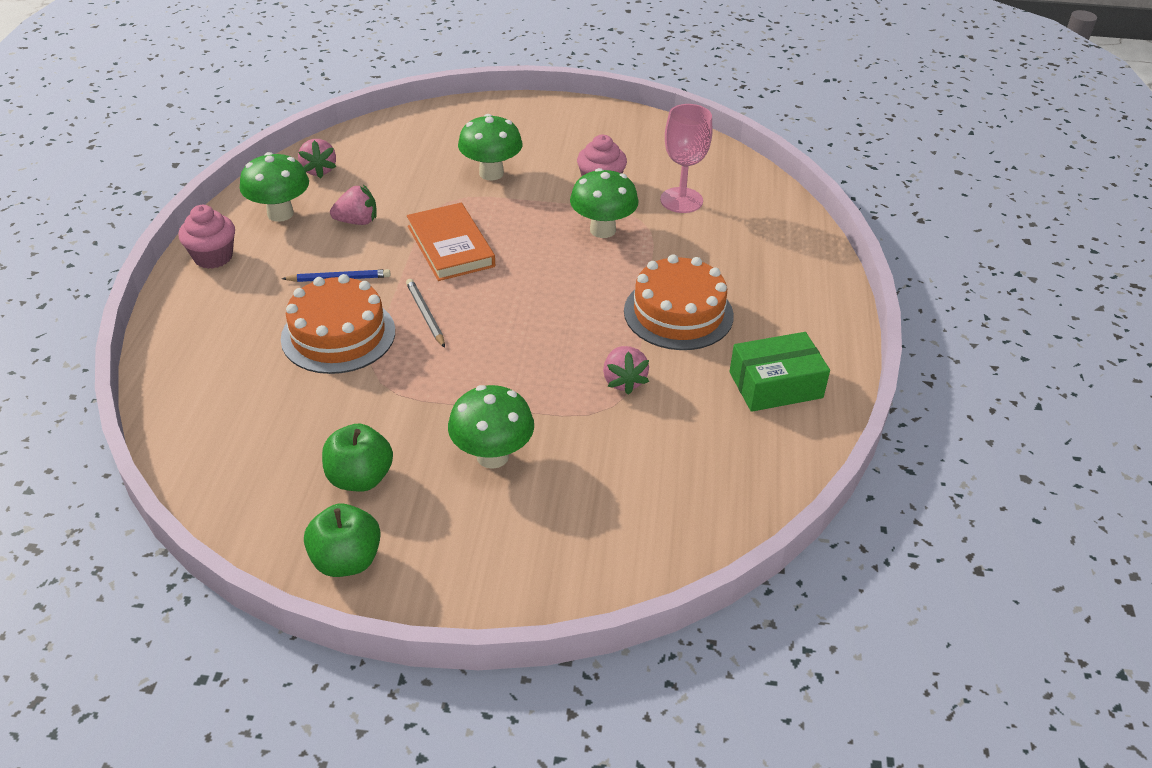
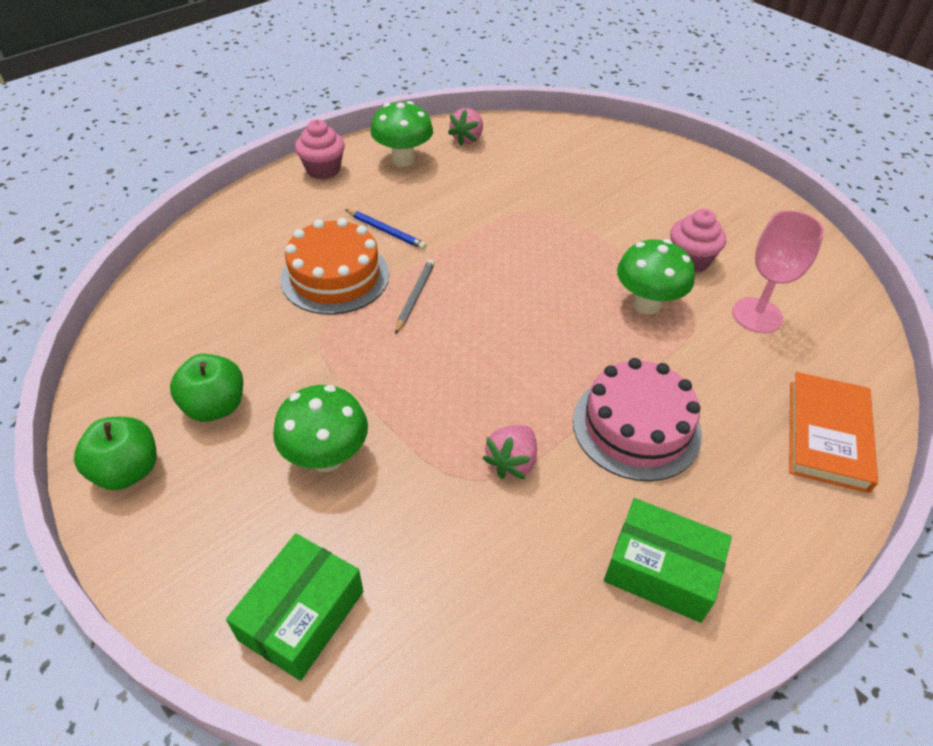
camera: 40 degrees right, 5 degrees up
pink strawberry [330,185,377,225] -> none
orange book [407,203,495,281] -> orange book moved to [789,372,878,493]
green mushroom [458,114,522,180] -> none
orange cake [624,254,734,350] -> pink cake [573,358,702,481]
none -> green box [226,533,363,681]

